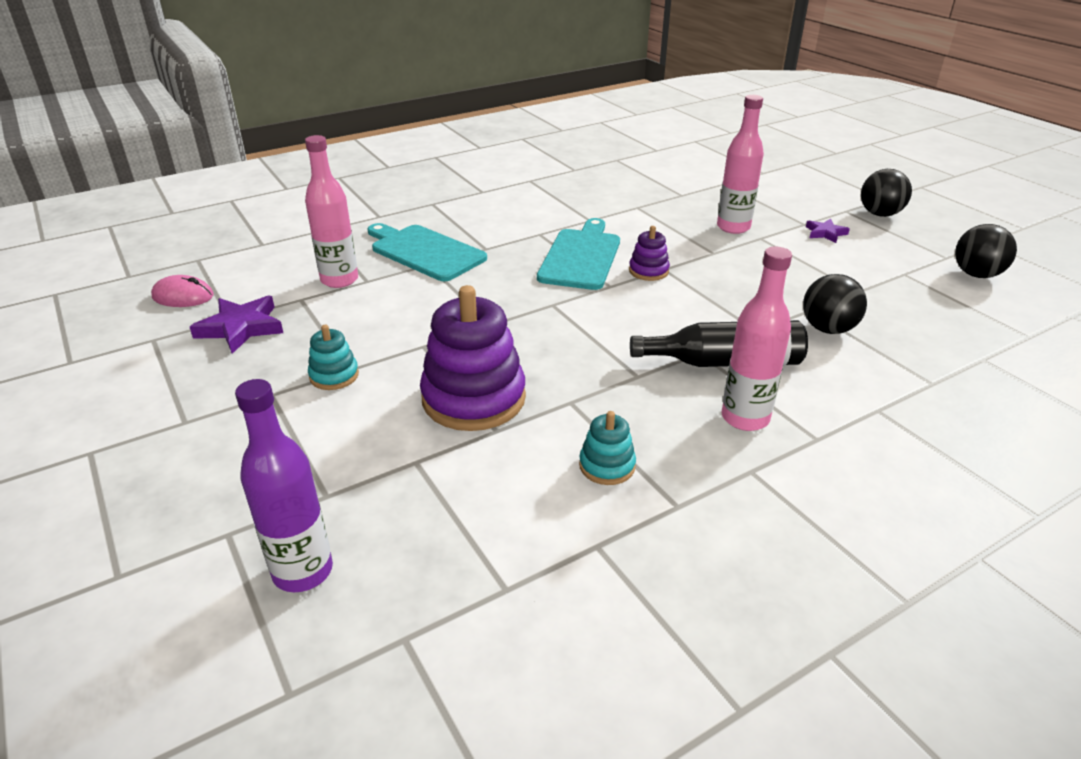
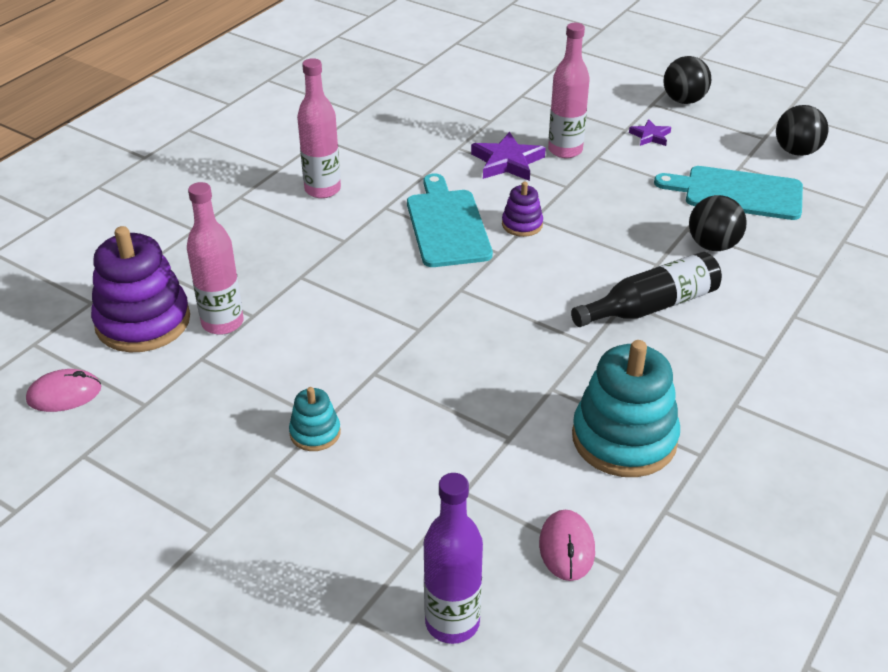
camera: 25 degrees left, 5 degrees up
purple star [190,296,283,354] -> purple star moved to [471,132,546,181]
turquoise cutting board [367,223,487,281] -> turquoise cutting board moved to [654,166,803,220]
purple stacking toy [420,285,526,431] -> purple stacking toy moved to [91,226,190,352]
turquoise stacking toy [579,411,636,485] -> turquoise stacking toy [572,340,680,477], size x2.05
pink bottle [722,247,792,431] -> pink bottle moved to [297,58,341,198]
none -> pink mouse [539,510,595,581]

